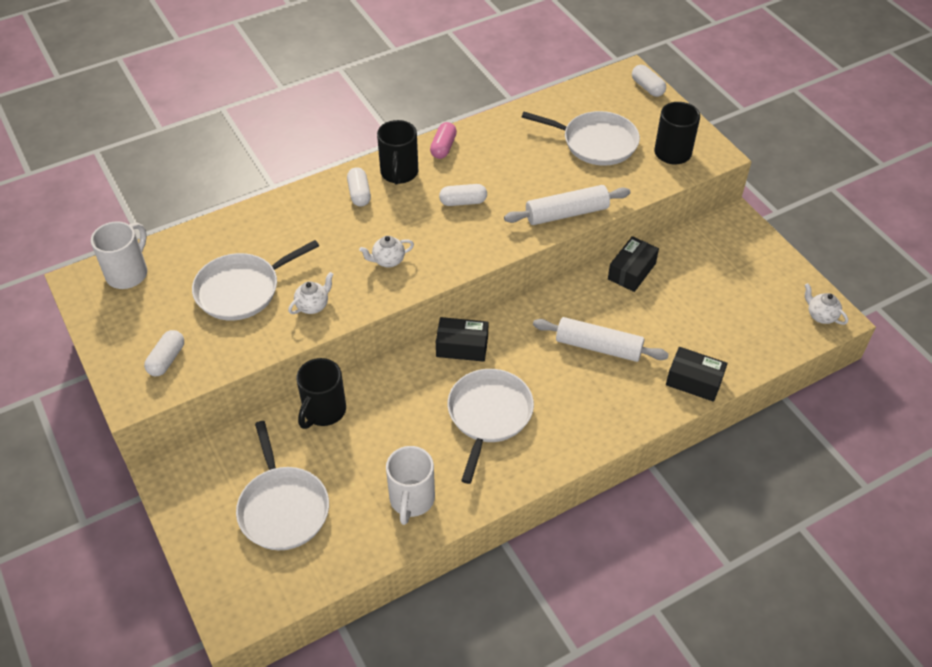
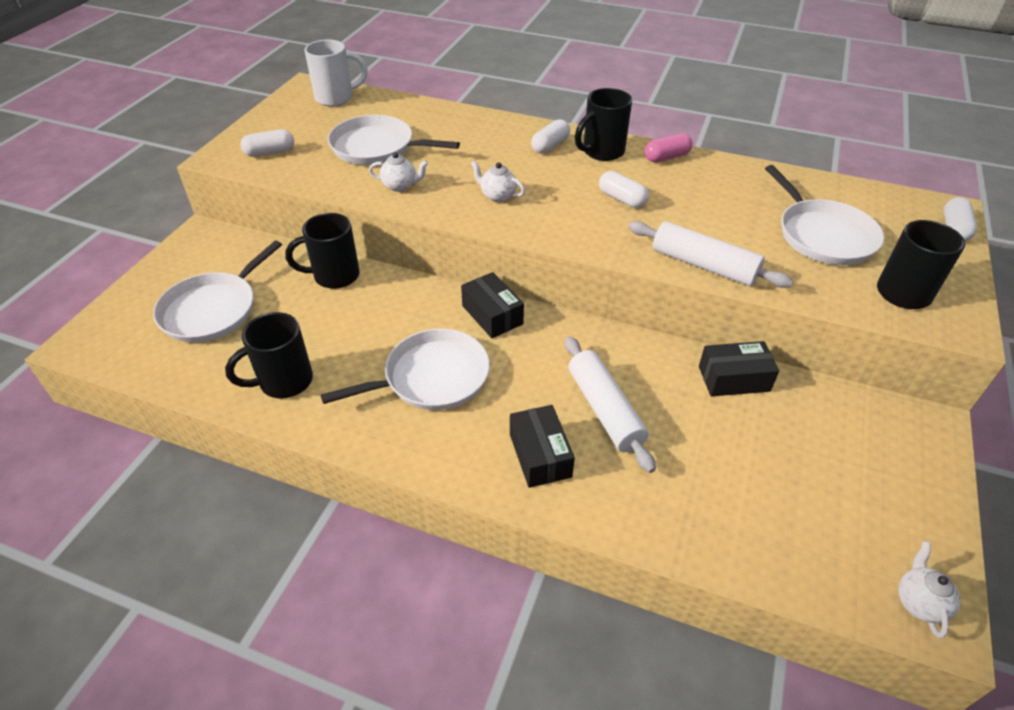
camera: 50 degrees right, 5 degrees down
white mug [386,446,435,525] -> black mug [225,312,313,398]
black box [666,347,728,402] -> black box moved to [510,405,575,488]

